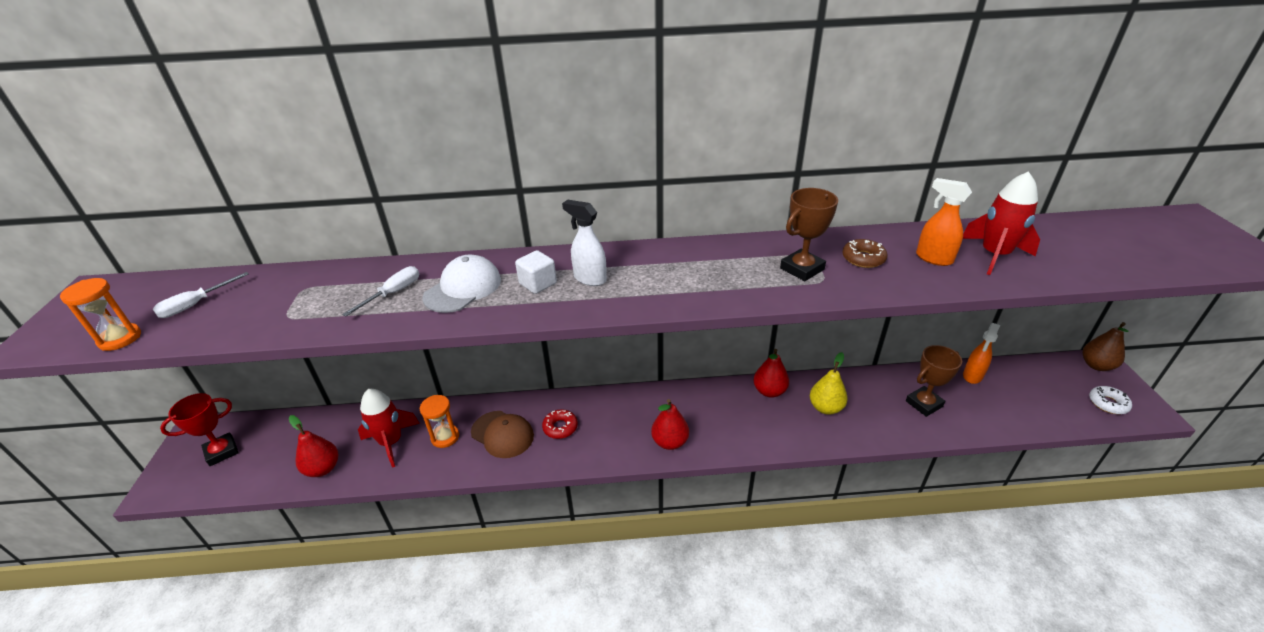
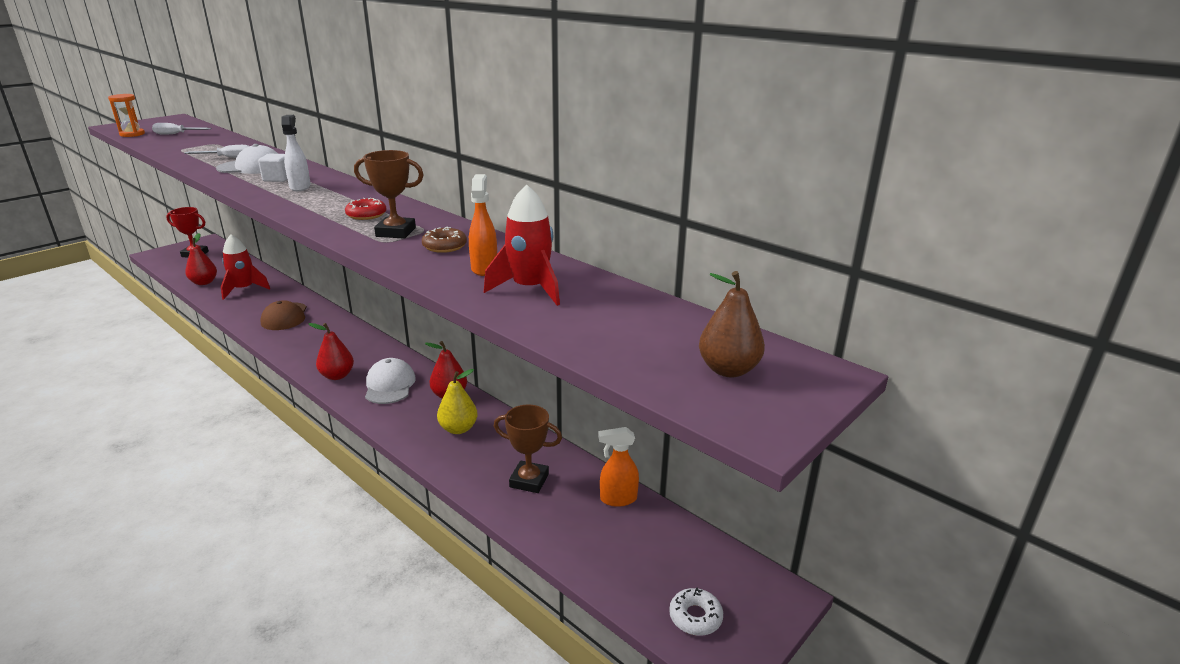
camera: 45 degrees right, 10 degrees down
orange hourglass [420,395,459,448] -> none
red donut [542,409,578,439] -> red donut moved to [345,198,387,220]
brown pear [1083,322,1129,371] -> brown pear moved to [699,271,765,377]
none -> white cap [365,358,416,404]

